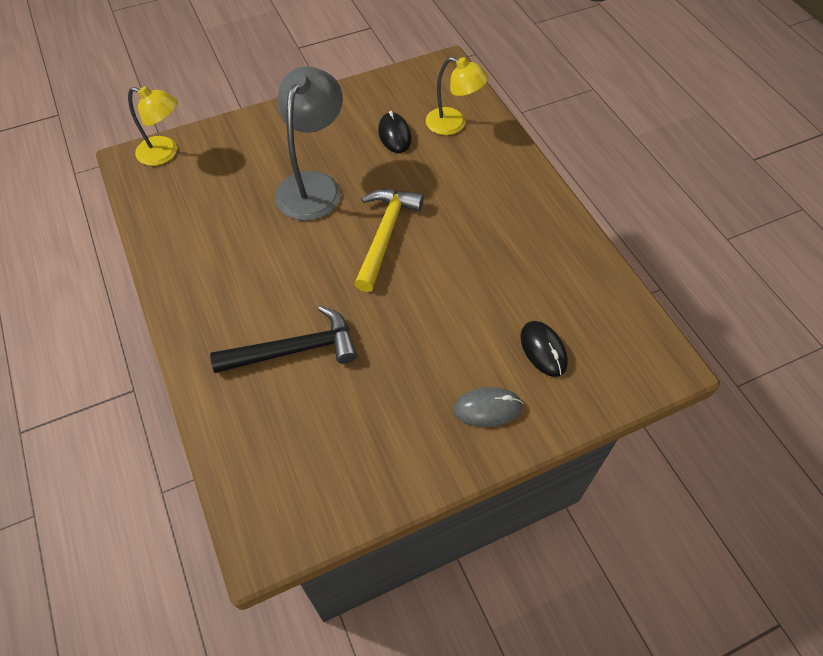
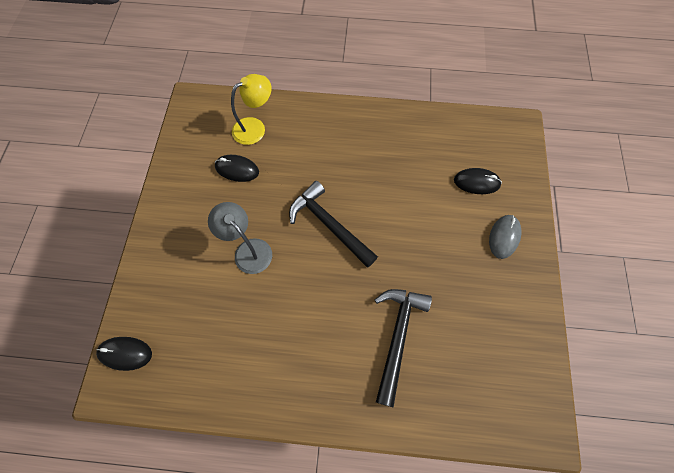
camera: 60 degrees left, 10 degrees up
yellow lamp [128,86,177,166] -> black mouse [96,337,152,371]
grey lamp [275,66,343,221] -> grey lamp [208,202,272,274], size x0.65
yellow hammer [354,189,424,292] -> black hammer [289,181,378,268]

